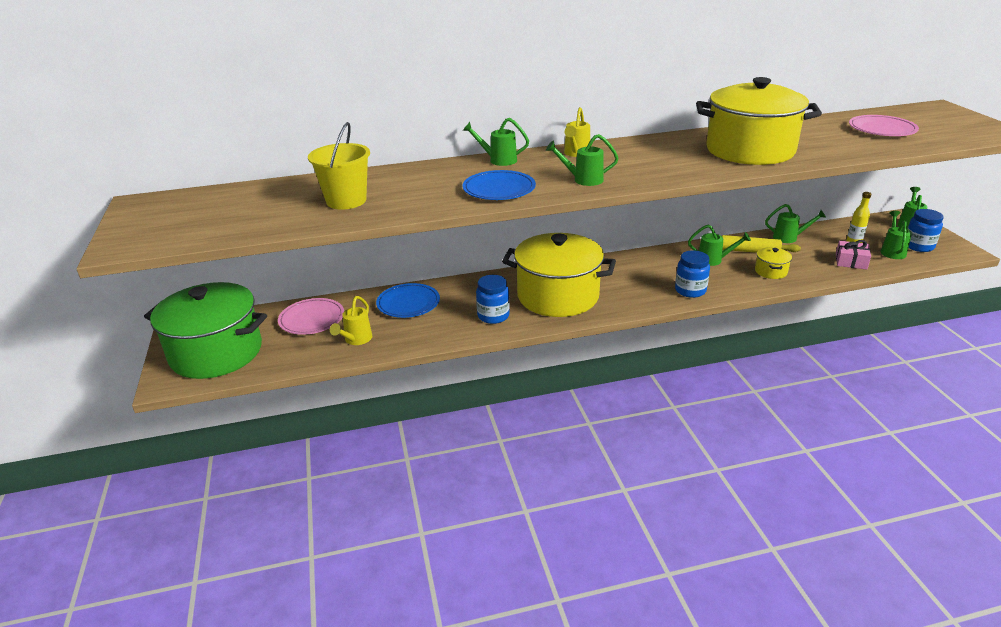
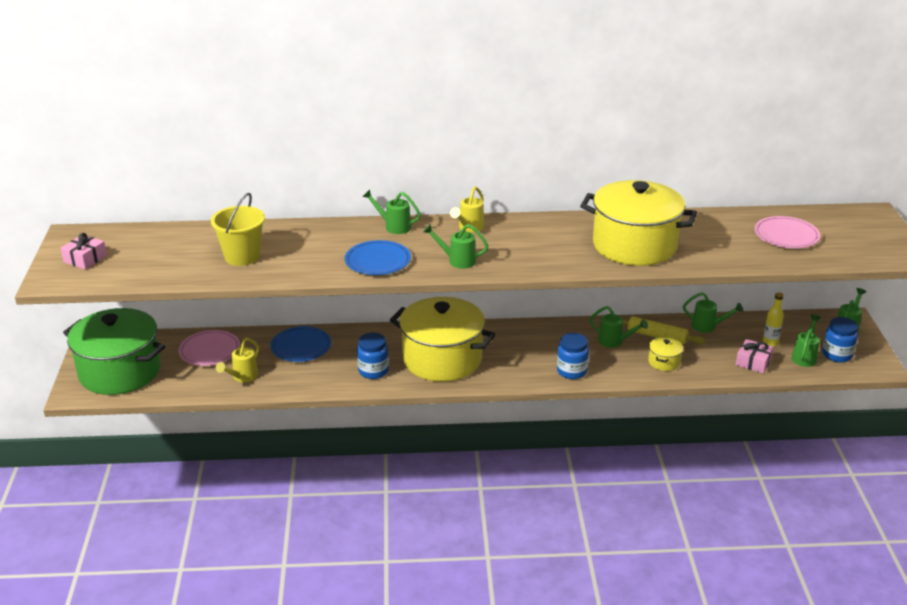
camera: 10 degrees right, 0 degrees up
none -> pink gift [61,233,107,270]

